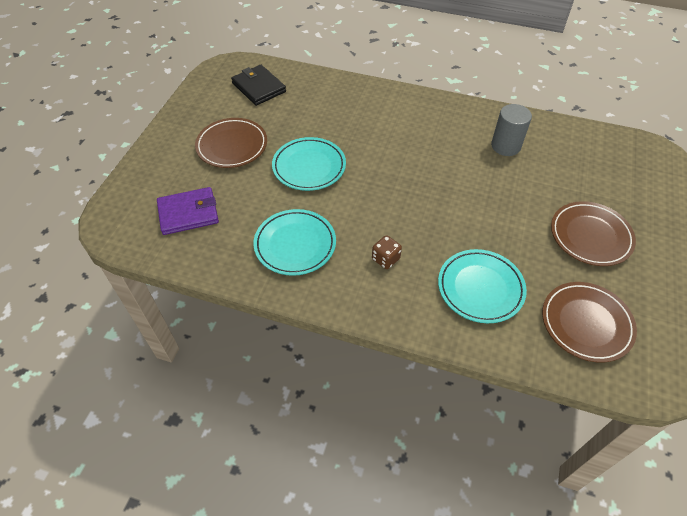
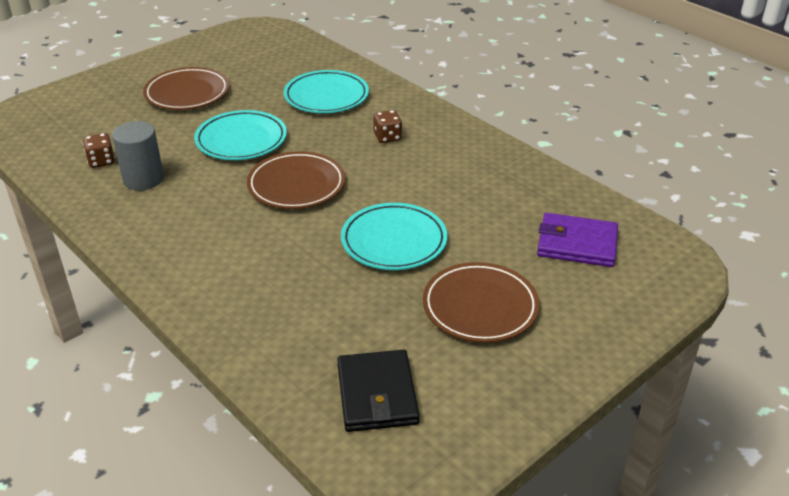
camera: 150 degrees left, 15 degrees down
turquoise plate [253,209,336,276] -> turquoise plate moved to [194,110,287,160]
brown plate [542,282,637,363] -> brown plate moved to [247,151,345,209]
none -> brown dice [83,133,115,168]

